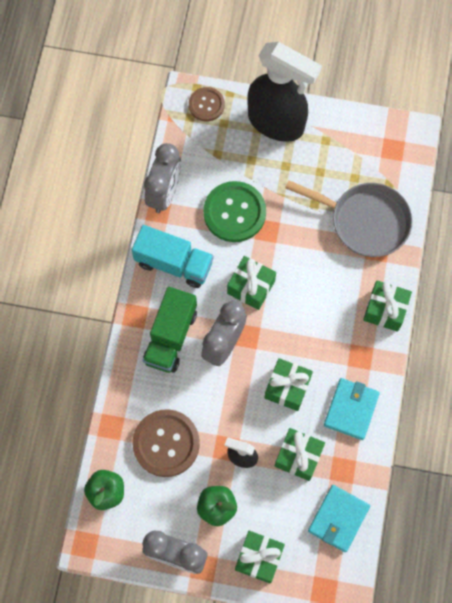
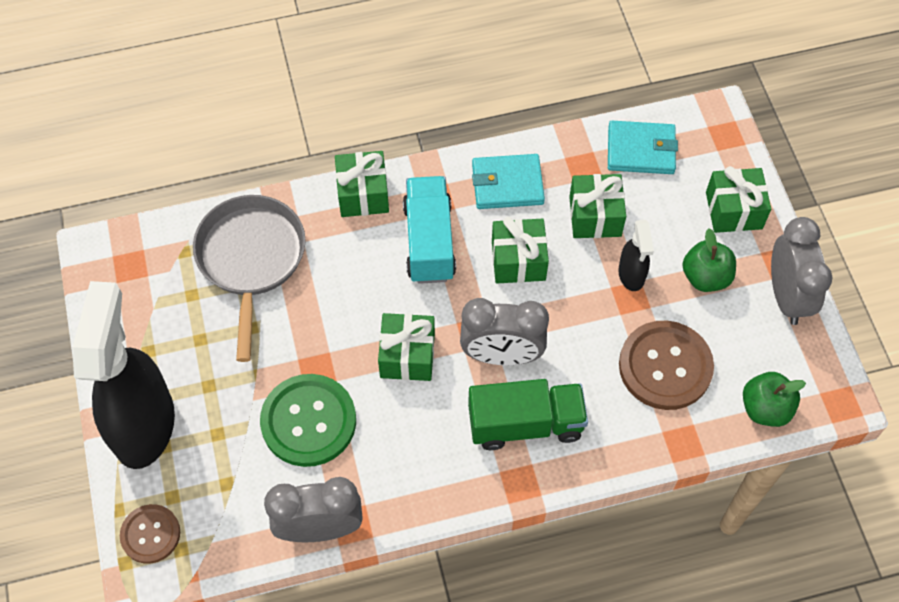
camera: 115 degrees left, 10 degrees down
turquoise truck [132,225,214,288] -> turquoise truck moved to [403,176,456,284]

